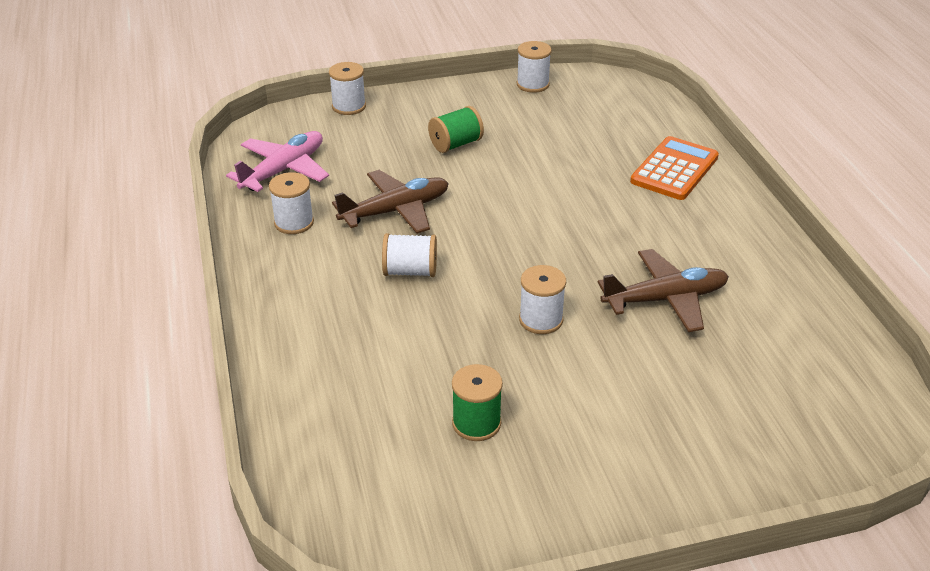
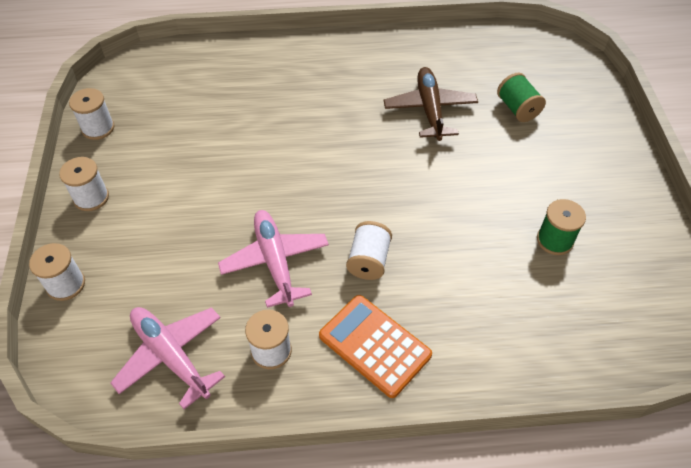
camera: 80 degrees left, 15 degrees up
brown plane [332,170,449,234] -> pink plane [218,210,329,308]
green spool [428,106,484,153] -> green spool moved to [497,73,546,122]
white spool [519,265,566,334] -> white spool moved to [59,157,109,211]
orange calculator [630,136,719,200] -> orange calculator moved to [319,295,432,398]

